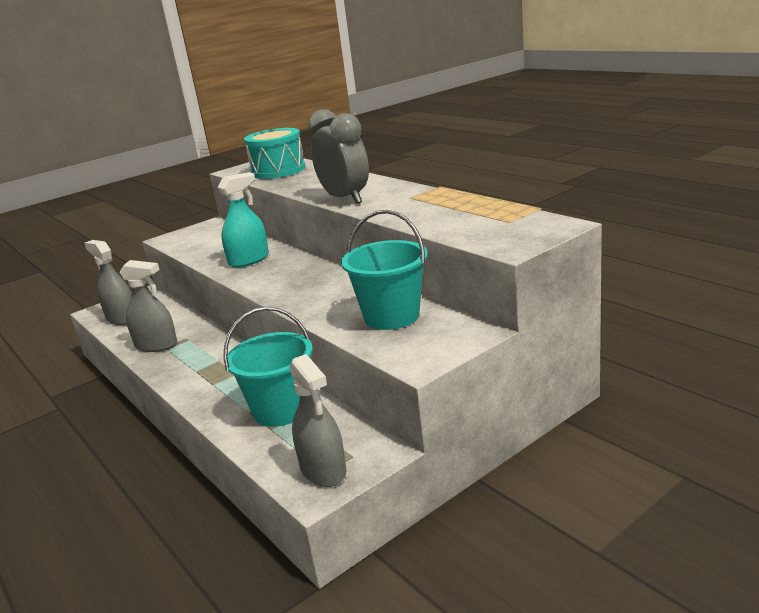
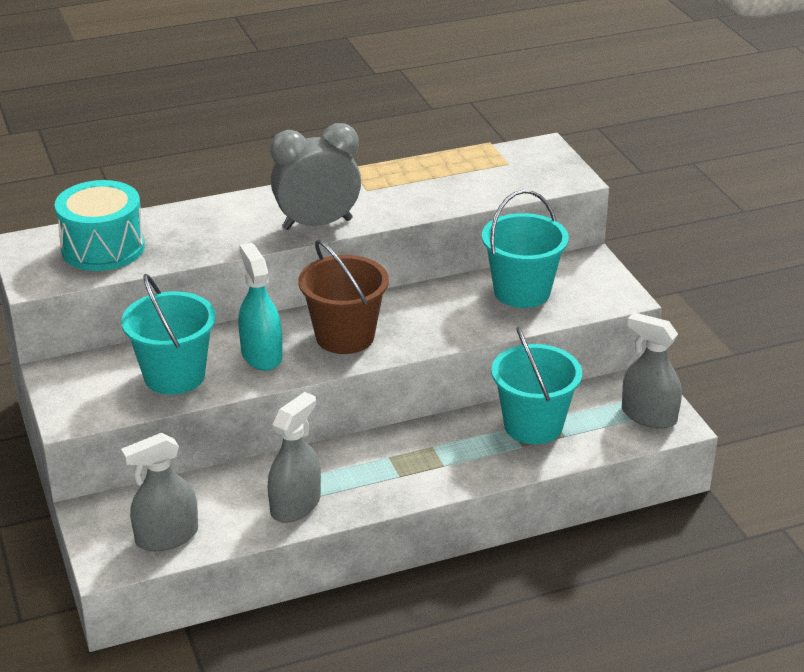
camera: 75 degrees left, 10 degrees up
grey spray bottle [289,354,347,487] -> grey spray bottle turned 135 degrees counterclockwise [622,312,682,429]
none -> turquoise bucket [121,274,216,395]
none -> brown bucket [298,240,389,354]

